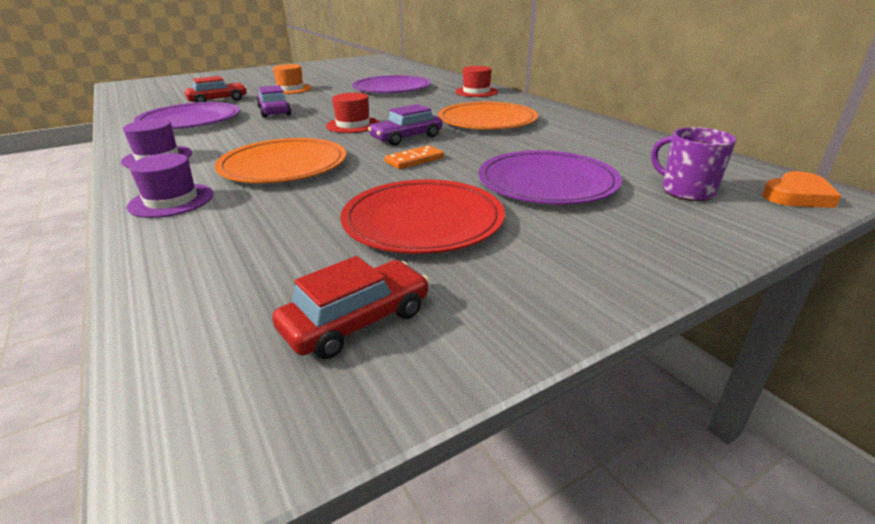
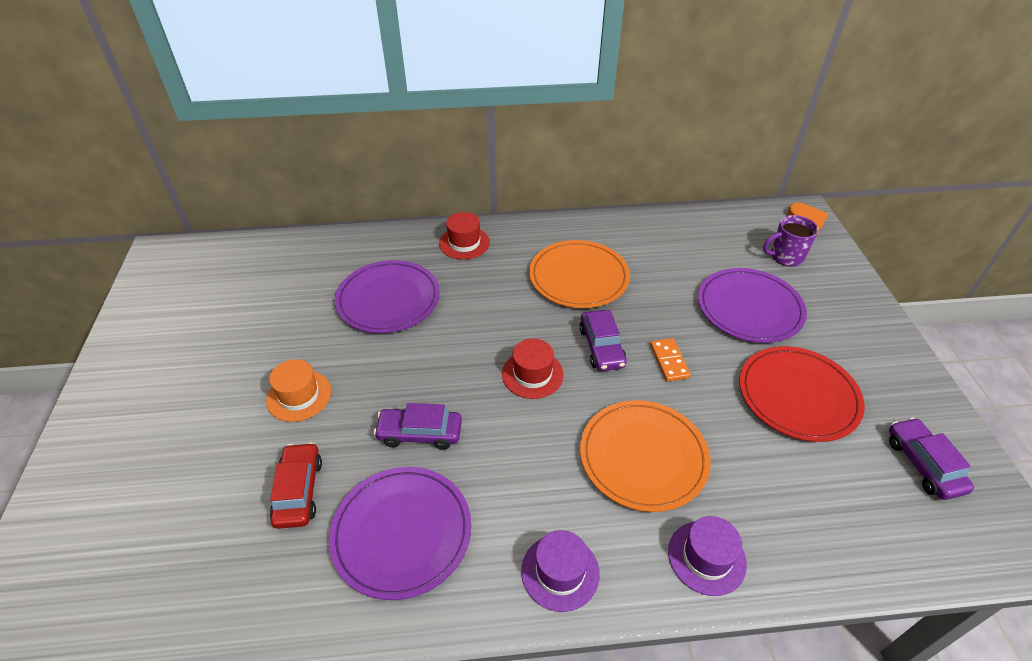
camera: 65 degrees left, 15 degrees up
red car [272,256,429,359] -> purple car [889,417,974,500]

